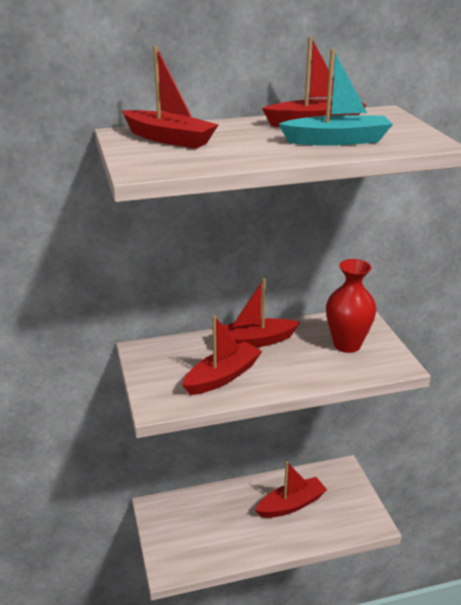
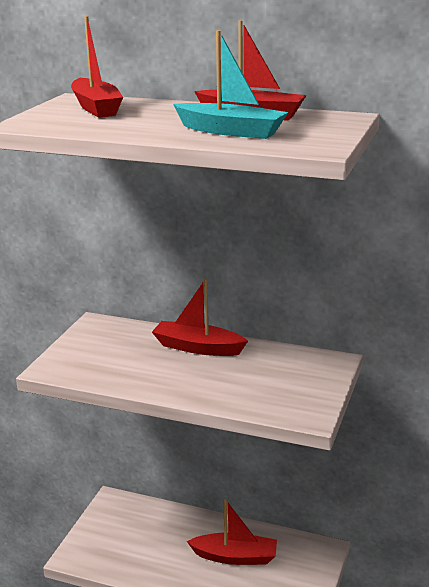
camera: 35 degrees right, 5 degrees down
red boat [182,315,262,395] -> none
red vase [326,259,376,353] -> none

